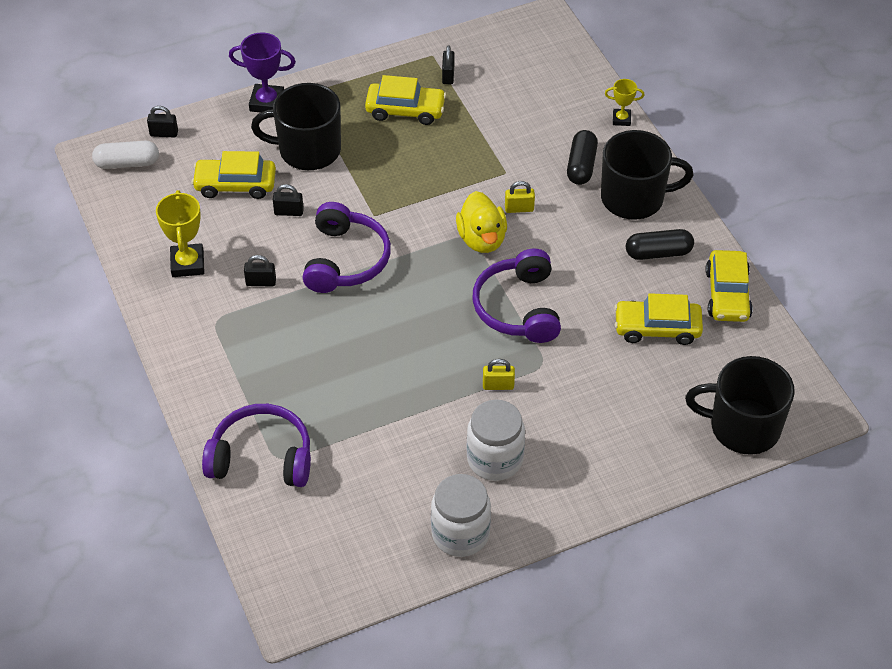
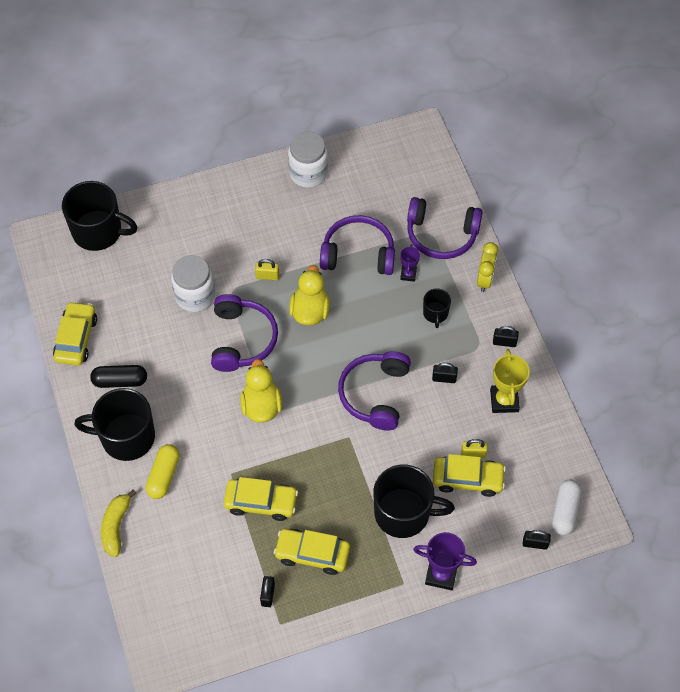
camera: 175 degrees left, 10 degrees up
white capsule [92,141,159,169] -> white capsule turned 75 degrees counterclockwise [552,480,581,536]
black padlock [273,184,304,216] -> black padlock moved to [493,326,519,347]
white jar [467,400,525,481] -> white jar moved to [171,255,215,312]
yellow padlock [505,181,535,213] -> yellow padlock moved to [461,439,488,458]
black capsule [567,130,598,185] -> yellow capsule [146,444,180,499]
yellow trophy [605,79,645,126] -> yellow banana [101,489,137,557]
yellow car [614,293,703,345] -> yellow car moved to [224,477,298,521]
none -> yellow duck [289,265,330,325]
none -> purple headphones [320,215,395,275]
none -> purple trophy [400,244,420,282]
none -> black mug [423,288,451,328]
none -> yellow clock [477,242,498,292]

